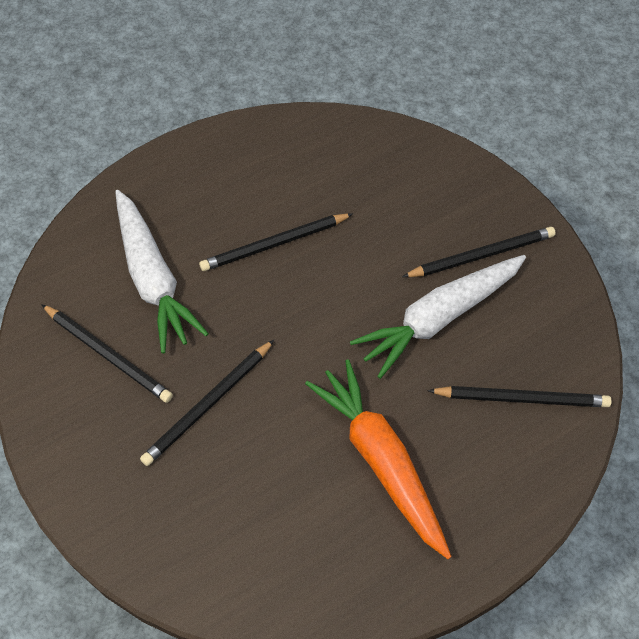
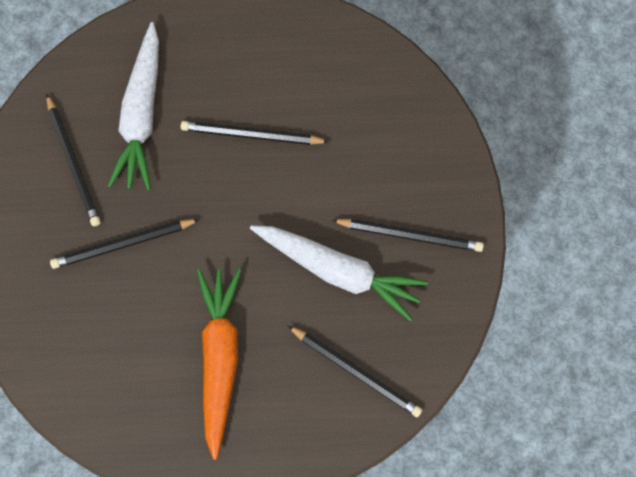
camera: 30 degrees right, 15 degrees up
white carrot [350,255,526,379] -> white carrot turned 150 degrees counterclockwise [250,225,428,322]

